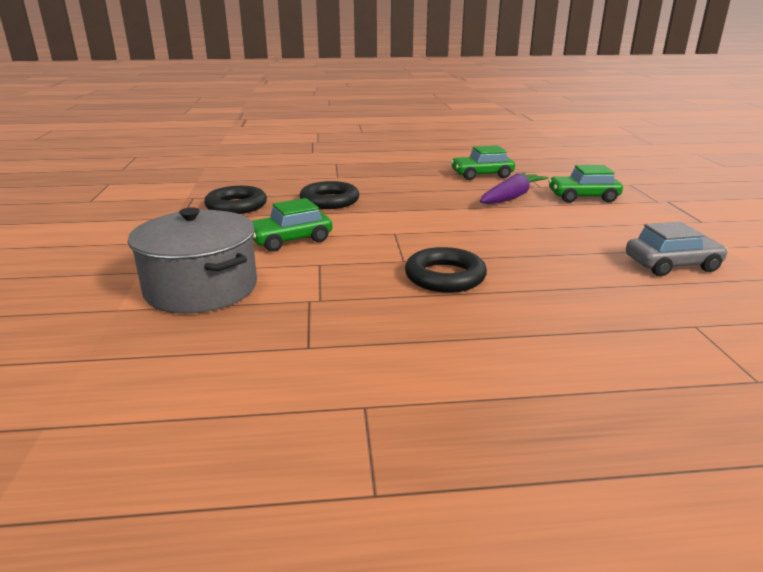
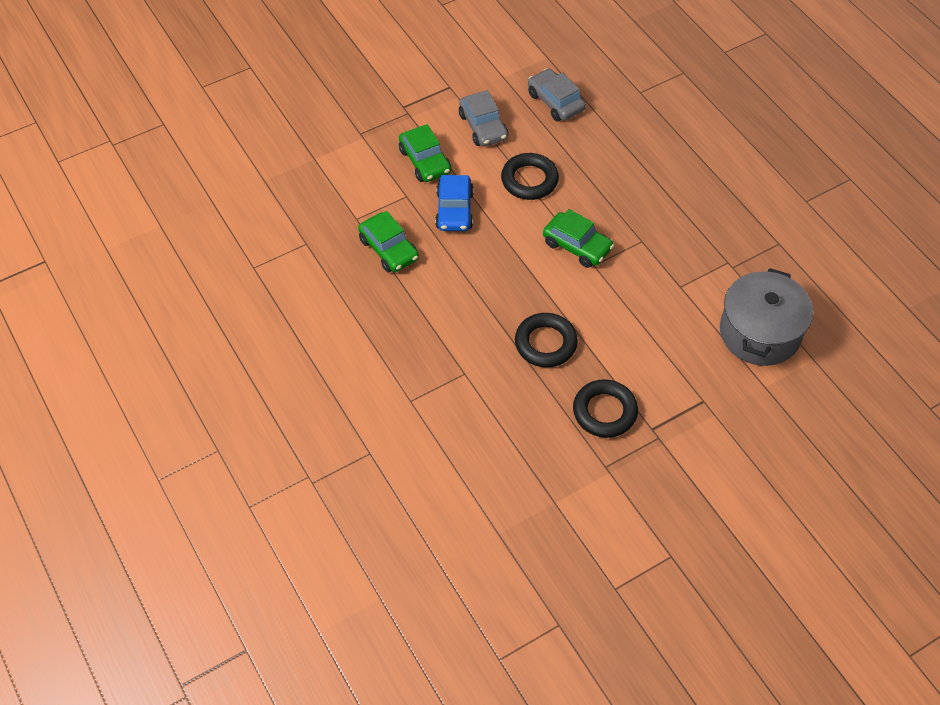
camera: 115 degrees left, 30 degrees up
green car [252,198,332,252] -> green car moved to [543,209,614,268]
black ring [405,247,487,293] -> black ring moved to [501,153,559,200]
purple carrot [480,172,548,204] -> blue car [435,175,474,231]
none -> grey car [459,90,508,146]

